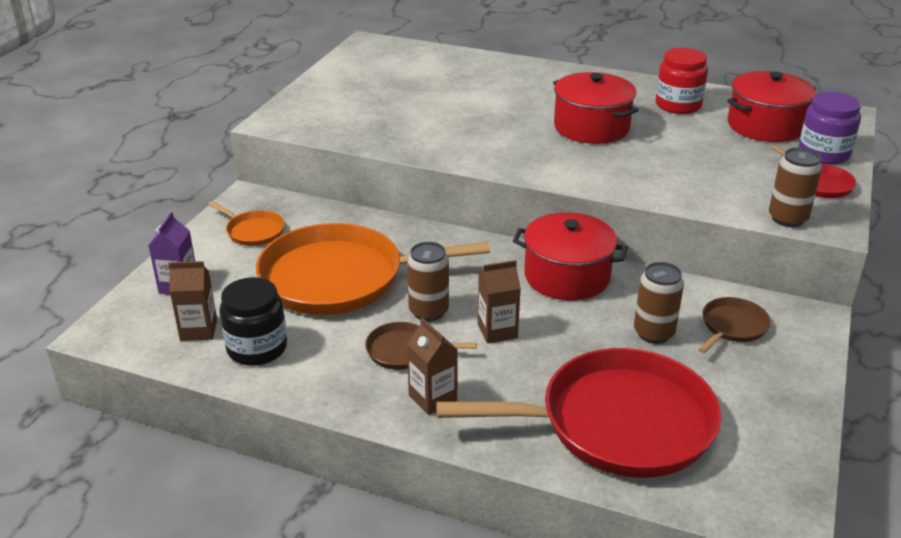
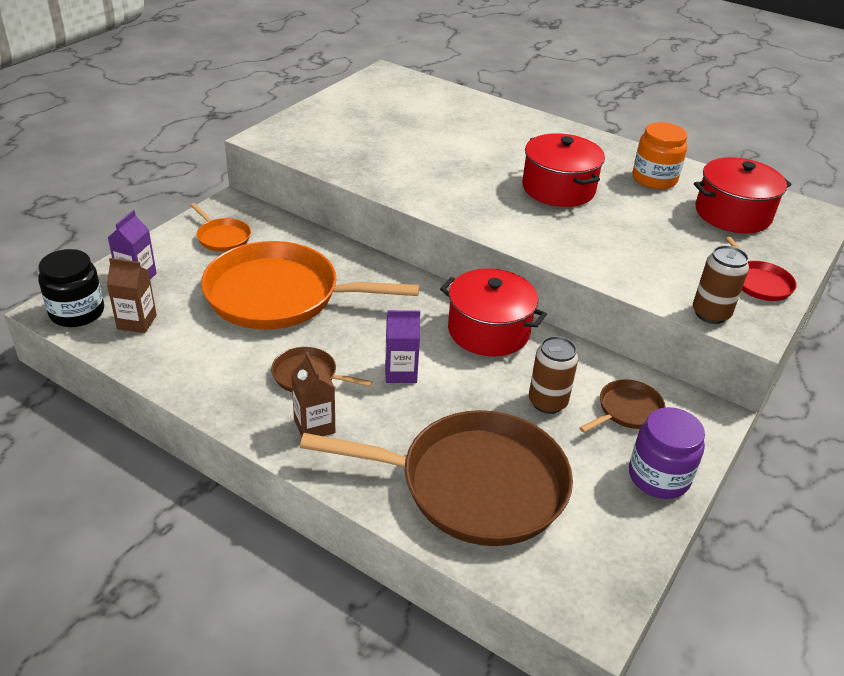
camera: 10 degrees right, 5 degrees up
black jar [219,277,287,366] -> black jar moved to [38,249,104,327]
brown can [407,242,449,321] -> none
red pan [436,348,721,478] -> brown pan [300,410,573,546]
brown carton [478,260,521,343] -> purple carton [385,310,420,383]
red jar [656,48,708,114] -> orange jar [632,122,687,189]
purple jar [798,92,861,165] -> purple jar moved to [629,407,705,499]

